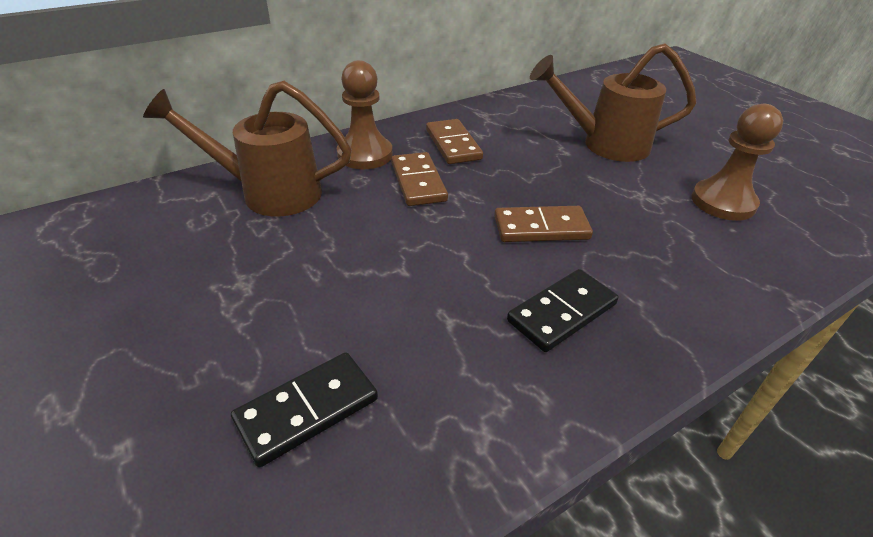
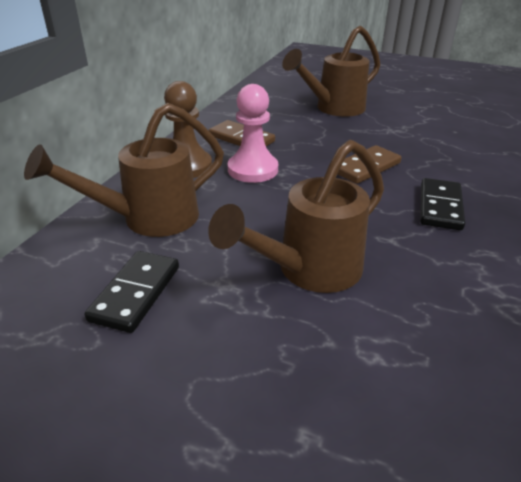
camera: 35 degrees left, 5 degrees down
black domino [231,352,378,467] -> black domino moved to [85,251,179,333]
brown domino [391,152,448,206] -> pink pawn [228,84,278,183]
brown pawn [692,104,783,221] -> none
none -> brown watering can [208,139,384,293]

